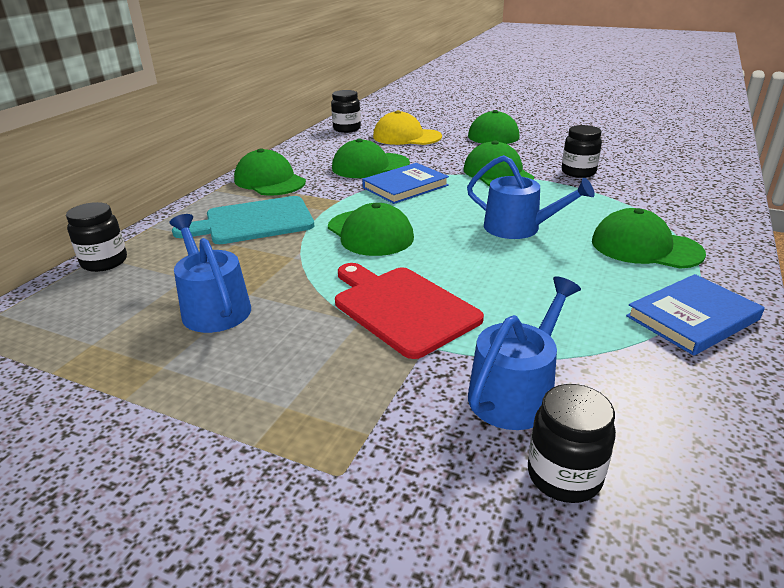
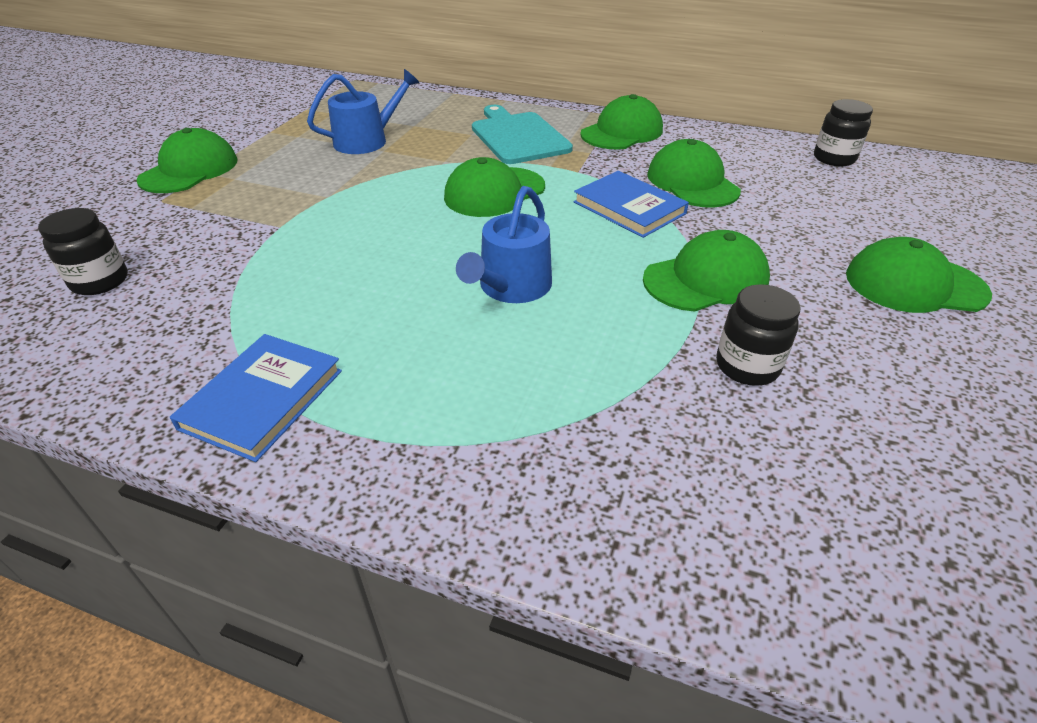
camera: 85 degrees right, 10 degrees up
black jar [66,202,127,272] -> none
red cutting board [335,263,484,359] -> none
yellow cap [373,110,442,145] -> none
blue watering can [468,276,581,430] -> none
green cap [592,208,706,269] -> green cap moved to [136,128,238,193]
blue book [626,274,765,356] -> blue book turned 60 degrees clockwise [170,334,342,462]

